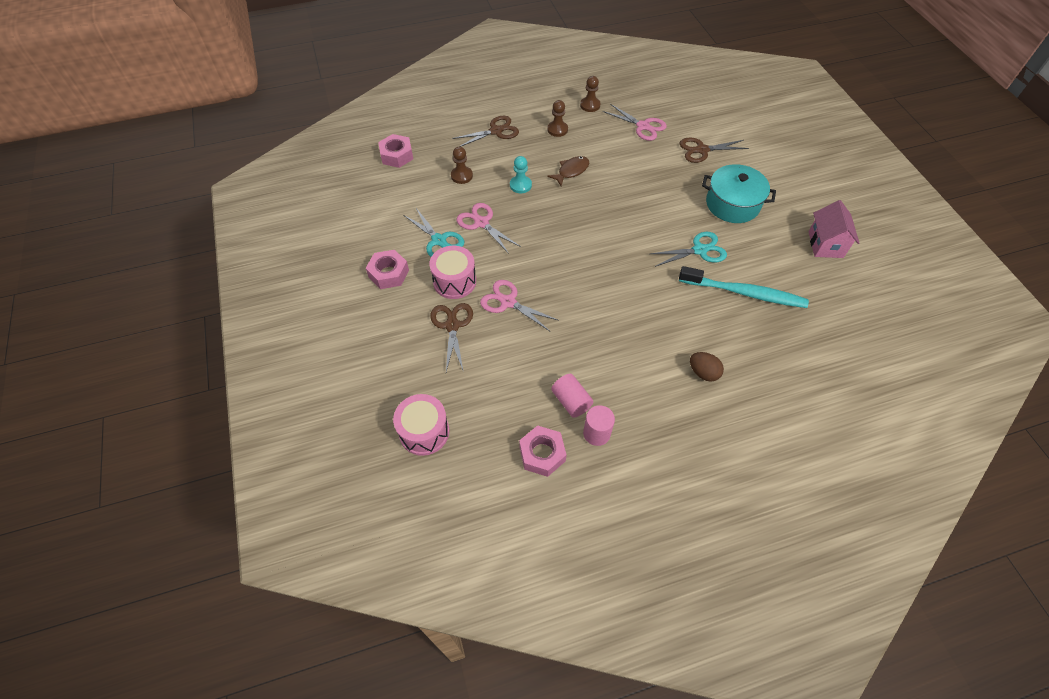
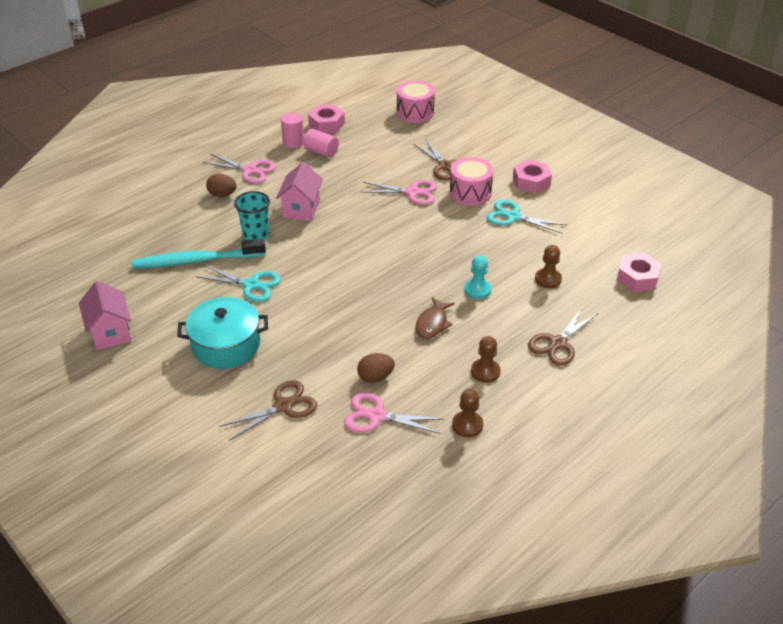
camera: 155 degrees right, 15 degrees down
pink scissors [457,203,521,254] -> pink scissors moved to [203,154,276,183]
turquoise scissors [650,232,727,267] -> turquoise scissors turned 120 degrees counterclockwise [197,265,281,302]
none -> turquoise cup [234,191,270,240]
none -> pink house [276,162,323,221]
none -> brown egg [357,353,395,383]

